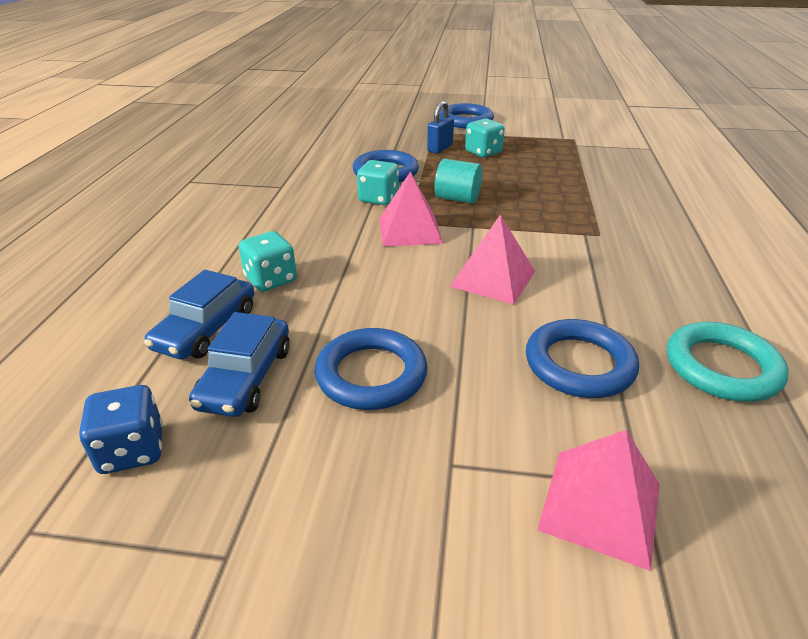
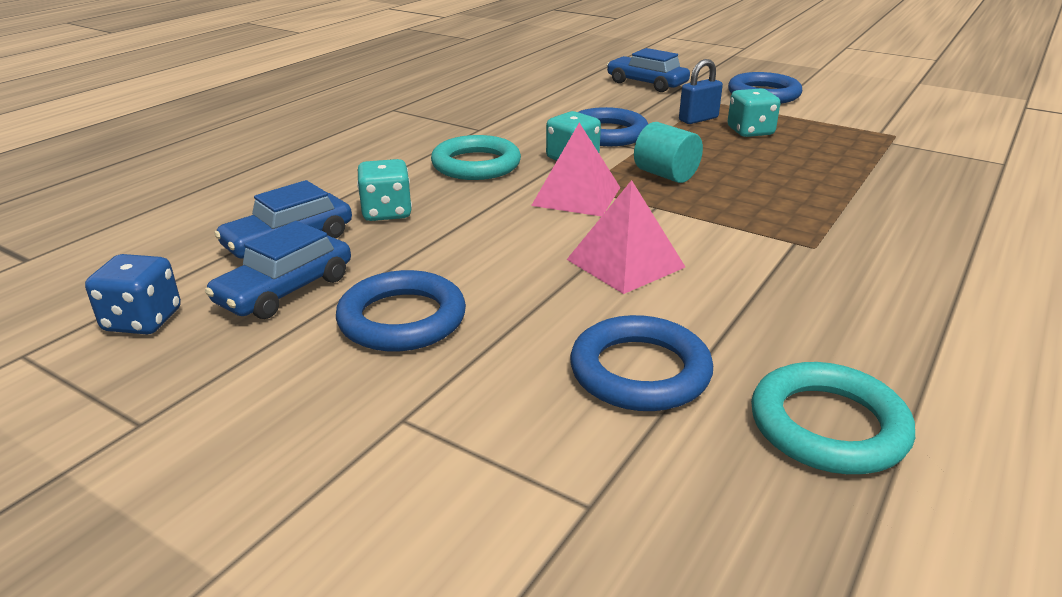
camera: 25 degrees right, 5 degrees down
pink pyramid [537,430,660,571] -> none
none -> turquoise ring [431,135,521,180]
none -> blue car [607,48,690,92]

